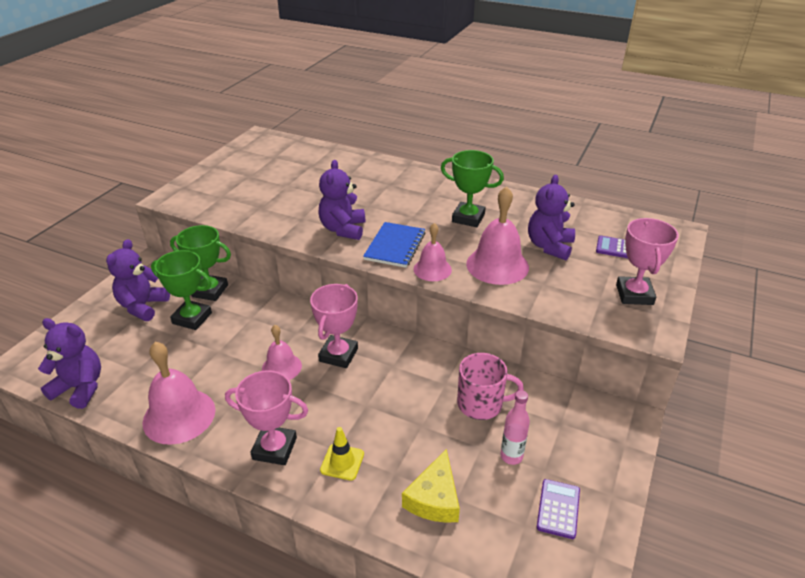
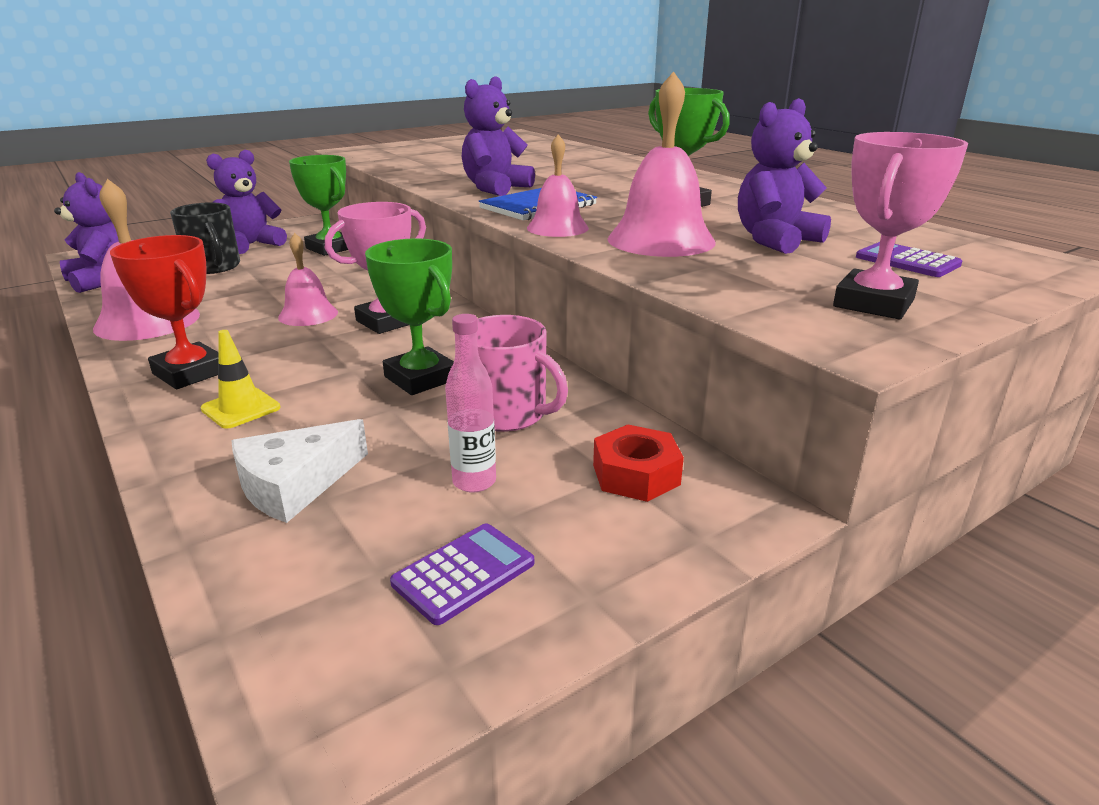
camera: 30 degrees right, 10 degrees down
green trophy [151,250,212,330] -> green trophy moved to [365,238,454,395]
pink trophy [225,370,308,465] -> red trophy [110,235,218,389]
yellow cheese [402,449,460,523] -> white cheese [232,419,368,523]
none -> black mug [170,202,240,274]
none -> red nut [593,424,684,502]

